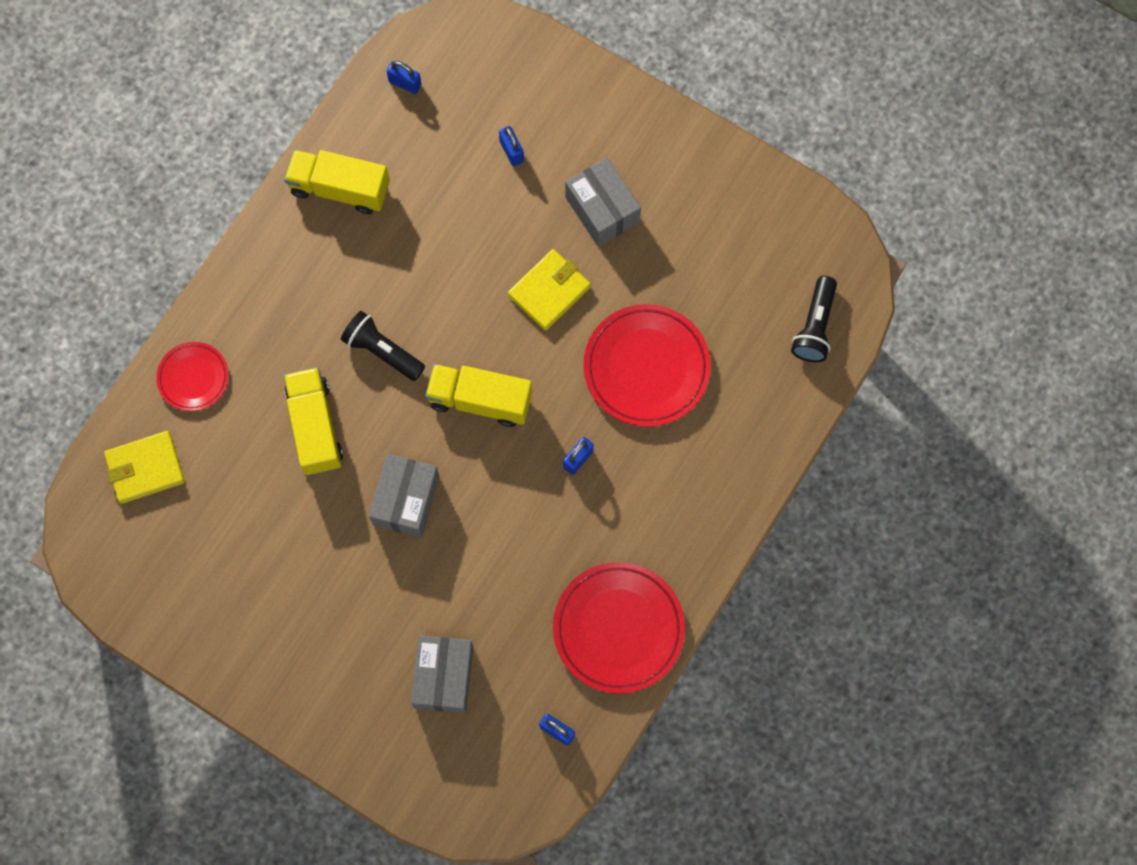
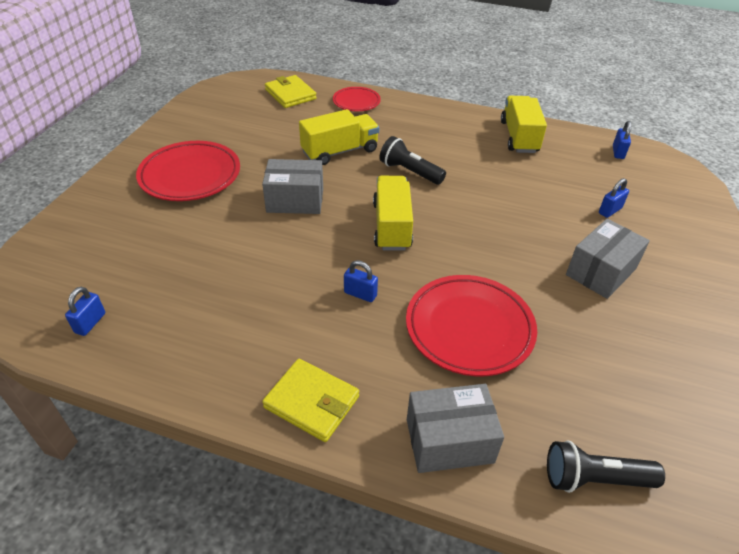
camera: 75 degrees right, 30 degrees down
black flashlight [341,311,425,381] -> black flashlight turned 75 degrees counterclockwise [379,136,446,185]
grey box [411,635,474,713] -> grey box moved to [407,384,504,473]
yellow wallet [508,249,591,331] -> yellow wallet moved to [262,359,359,442]
red plate [553,562,685,694] -> red plate moved to [136,141,240,201]

